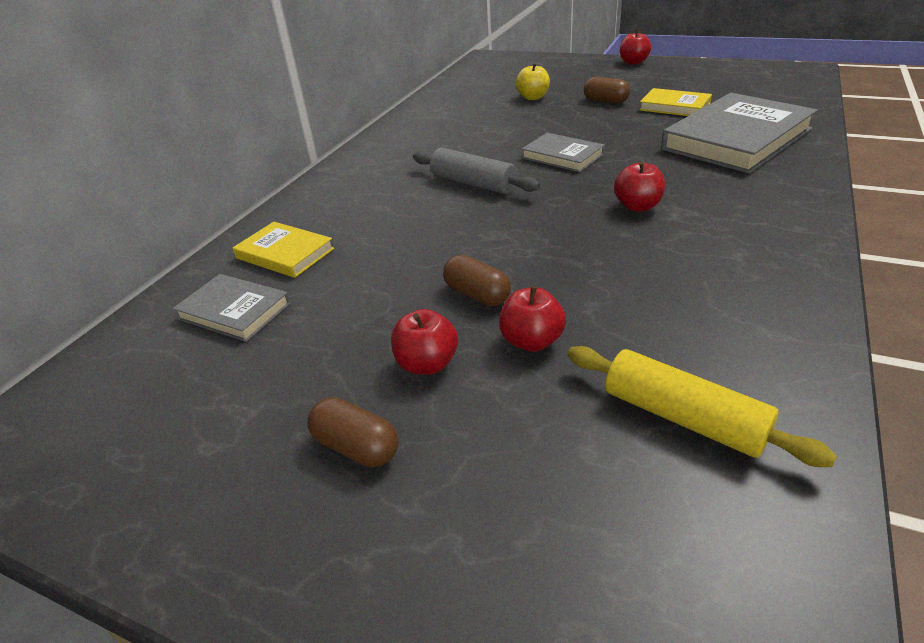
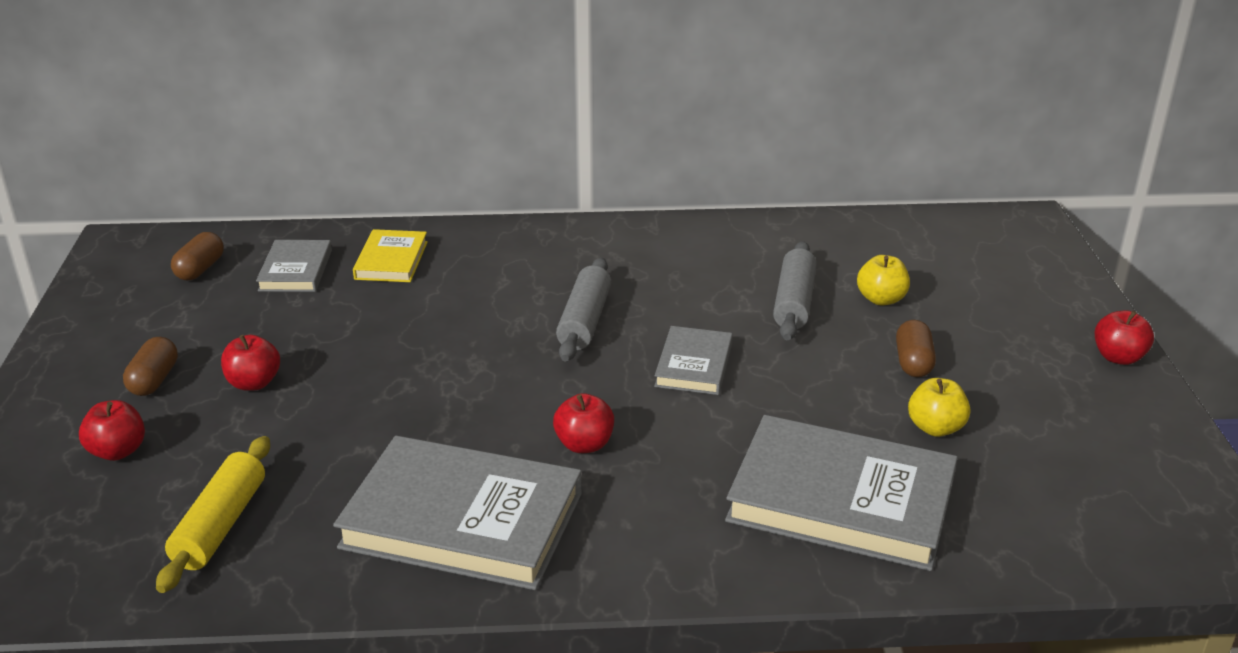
camera: 60 degrees right, 5 degrees down
brown capsule [443,255,511,306] -> brown capsule moved to [171,232,224,280]
red apple [499,286,566,352] -> red apple moved to [79,400,145,461]
yellow book [639,88,712,116] -> yellow apple [908,378,970,437]
none -> grey book [333,436,582,590]
none -> grey rolling pin [773,241,817,340]

